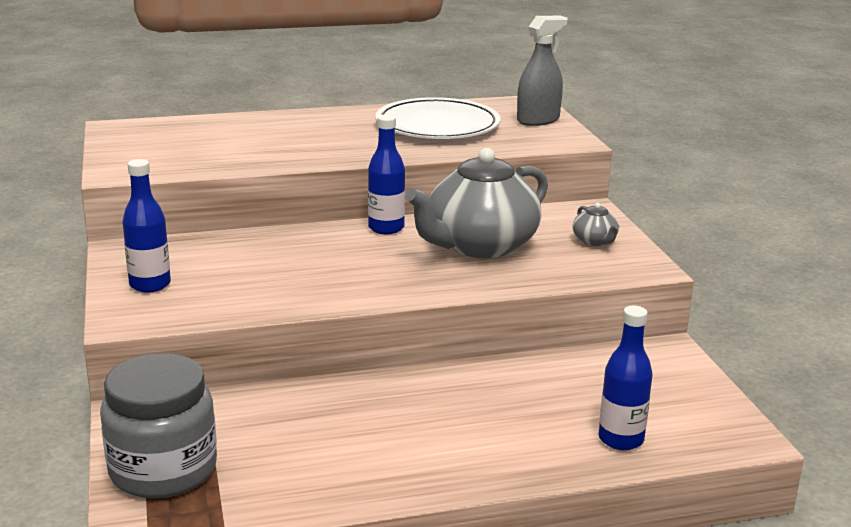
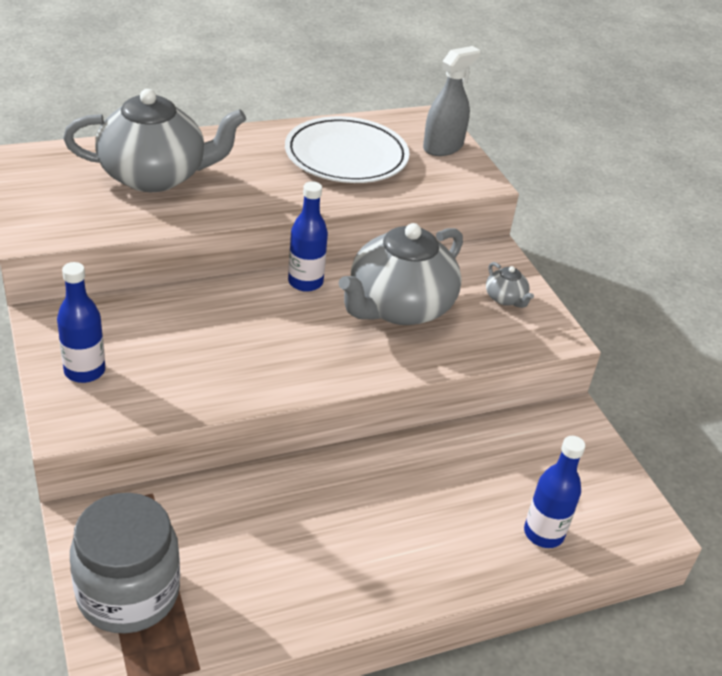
camera: 10 degrees left, 15 degrees up
none -> grey teapot [63,89,246,192]

